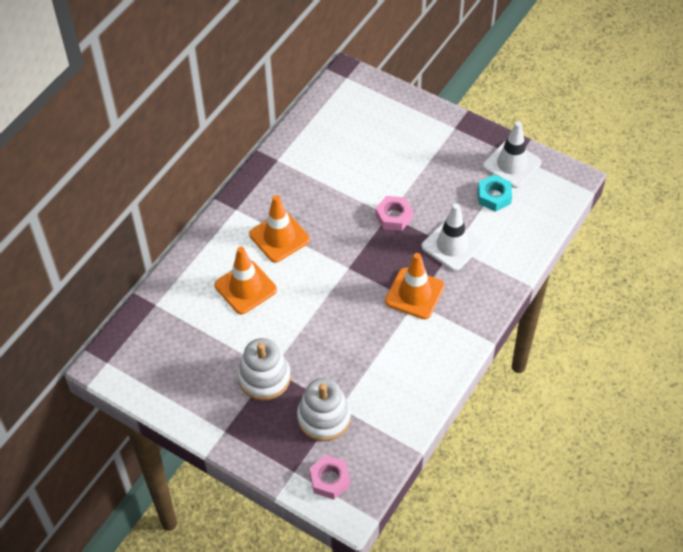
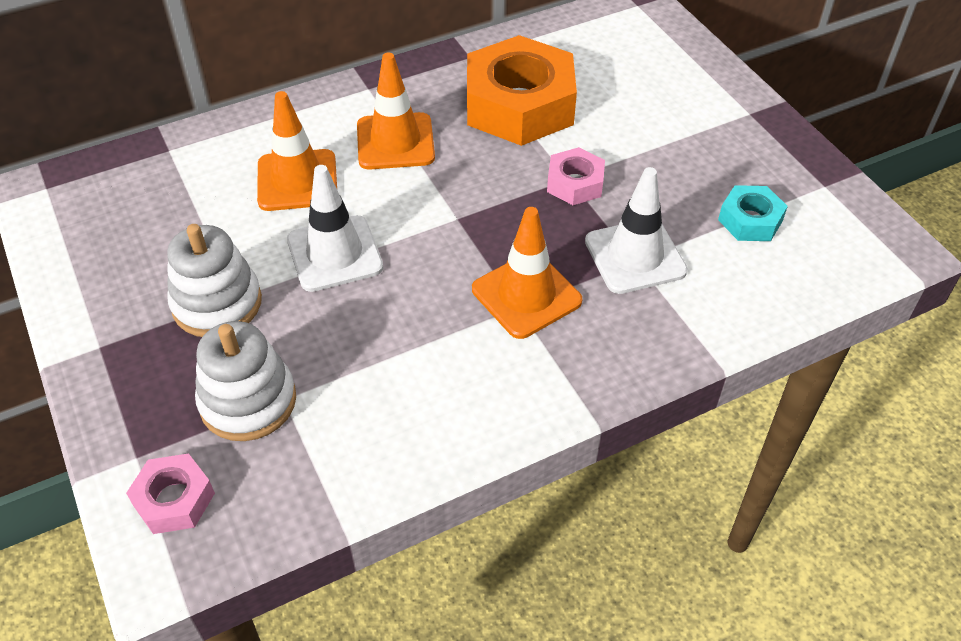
camera: 30 degrees right, 5 degrees down
white traffic cone [483,121,542,188] -> white traffic cone moved to [287,165,383,292]
none -> orange nut [467,35,577,146]

